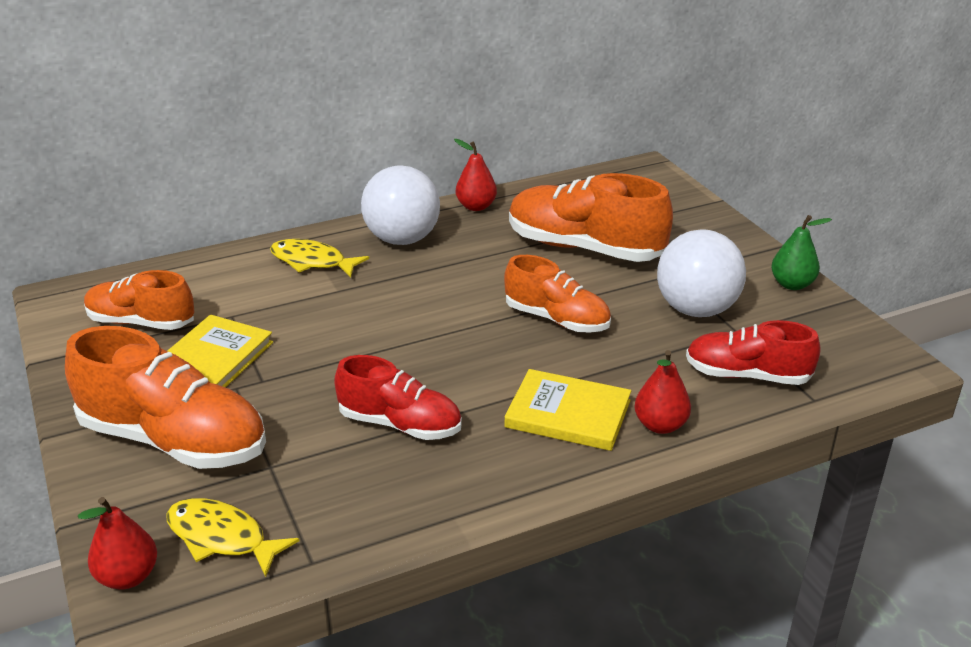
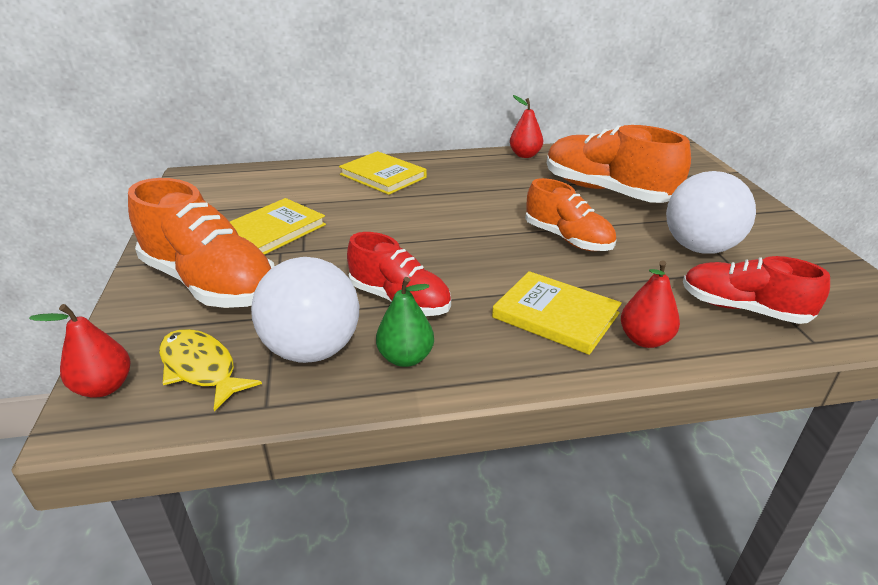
camera: 15 degrees right, 0 degrees up
orange shoe [84,270,194,330] -> none
yellow fish [270,239,369,277] -> yellow book [339,151,427,195]
white ball [361,165,440,245] -> white ball moved to [251,257,359,363]
green pear [771,215,832,290] -> green pear moved to [376,277,434,367]

